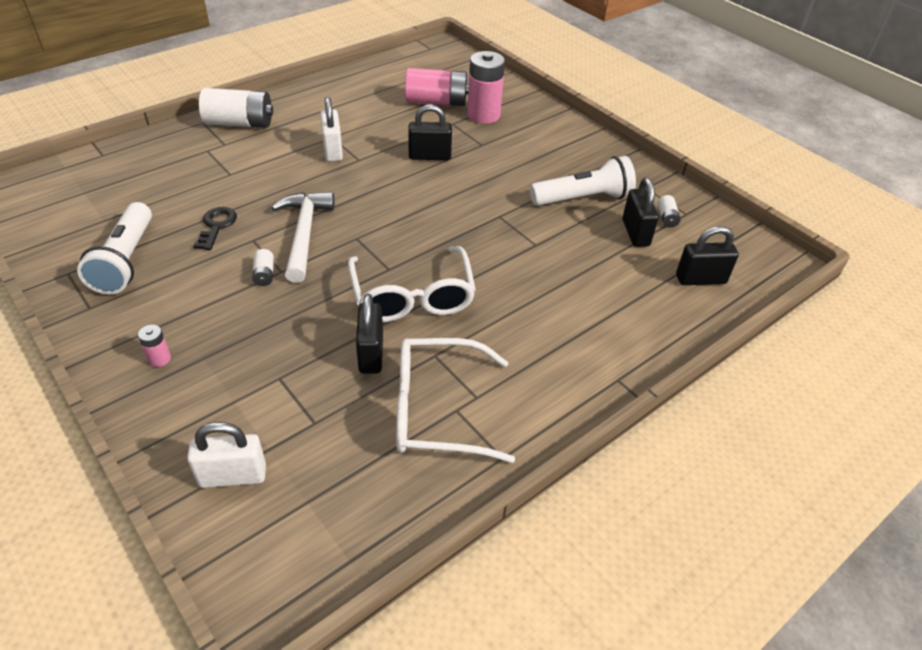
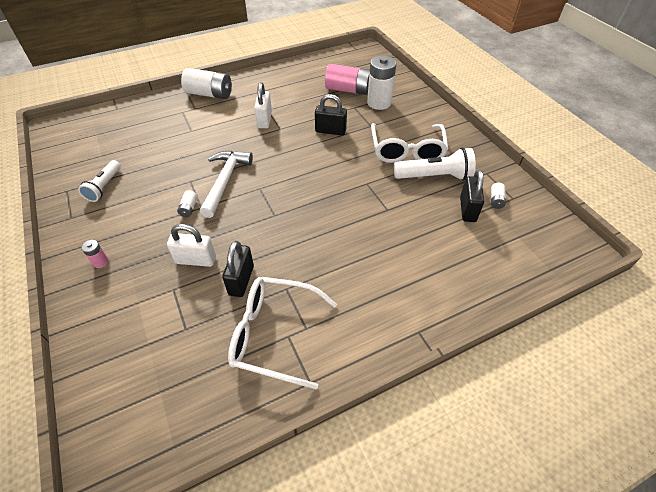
camera: 15 degrees right, 5 degrees up
white flashlight [77,202,152,294] -> white flashlight [78,160,121,202], size x0.65
white padlock [187,422,266,488] -> white padlock moved to [167,224,216,267]
black key [193,207,237,250] -> none
white glasses [348,246,476,322] -> white glasses moved to [371,123,448,163]
pink battery [467,51,505,124] -> white battery [367,56,396,110]
black padlock [676,226,739,285] -> none

